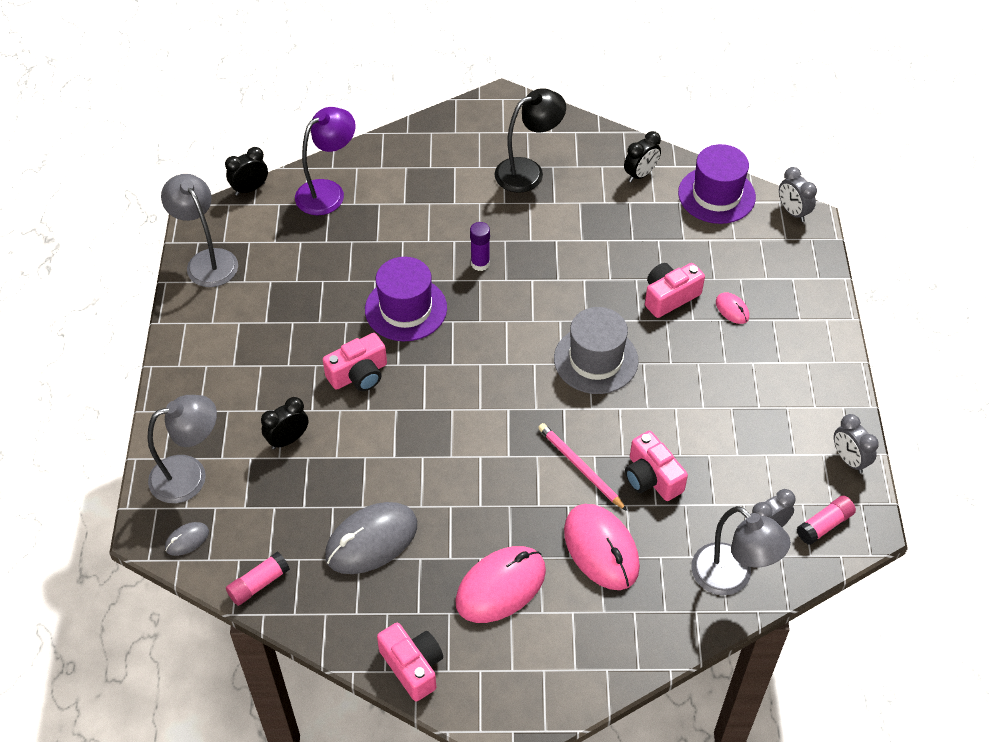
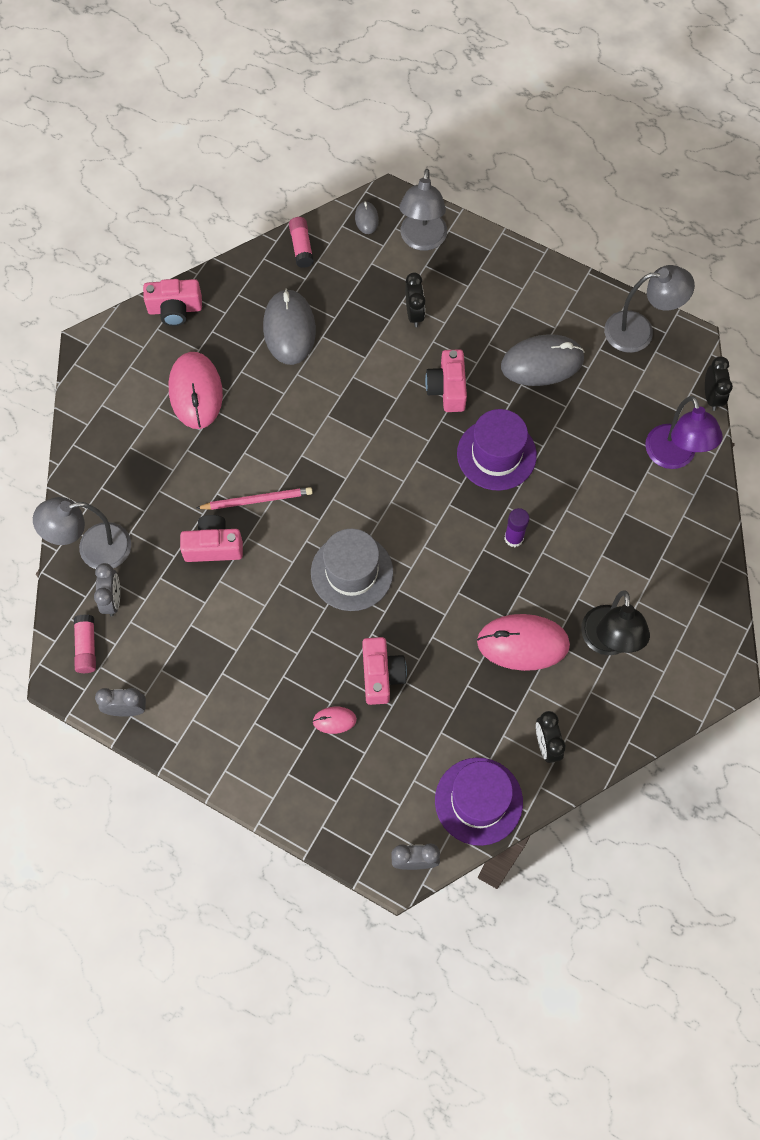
camera: 120 degrees right, 15 degrees up
pink mouse [564,504,640,590] -> pink mouse moved to [477,614,570,671]
none -> grey mouse [501,334,585,386]

